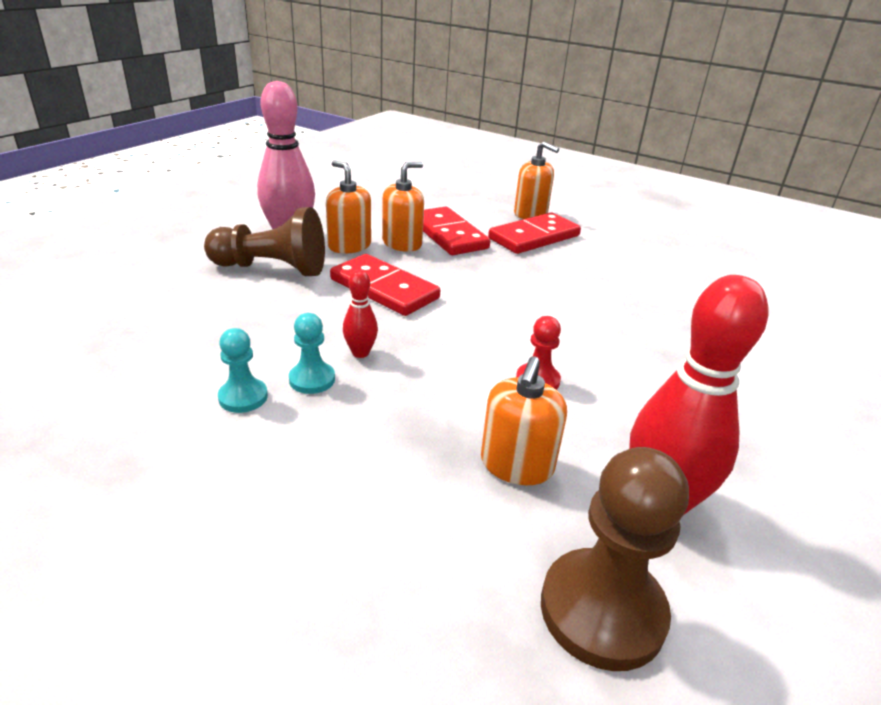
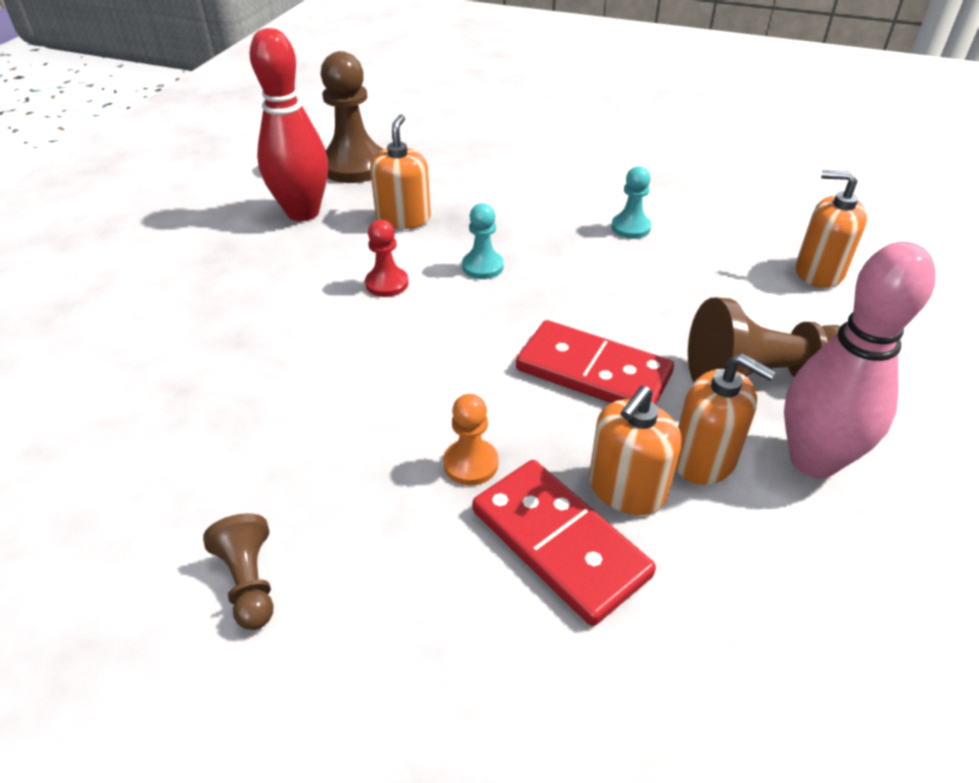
camera: 170 degrees right, 10 degrees up
turquoise pawn [289,313,335,394] -> turquoise pawn moved to [462,203,504,279]
red bowling pin [343,269,378,358] -> none
red domino [488,212,581,254] -> none
orange soap dispenser [514,141,559,219] -> orange soap dispenser moved to [796,170,867,288]
none -> brown pawn [203,513,274,630]
none -> orange pawn [443,394,498,486]

